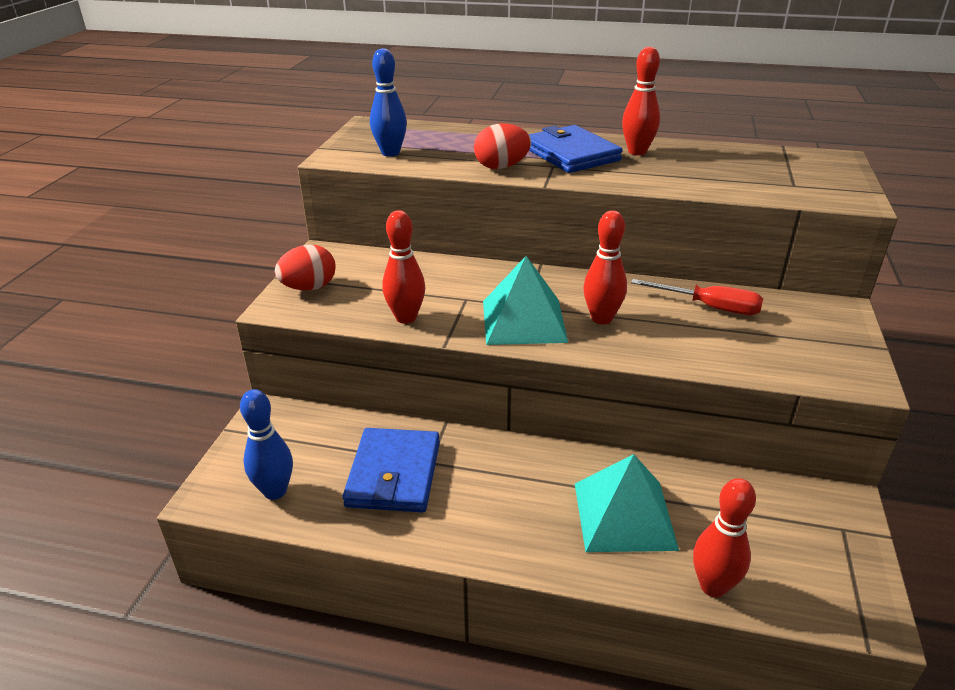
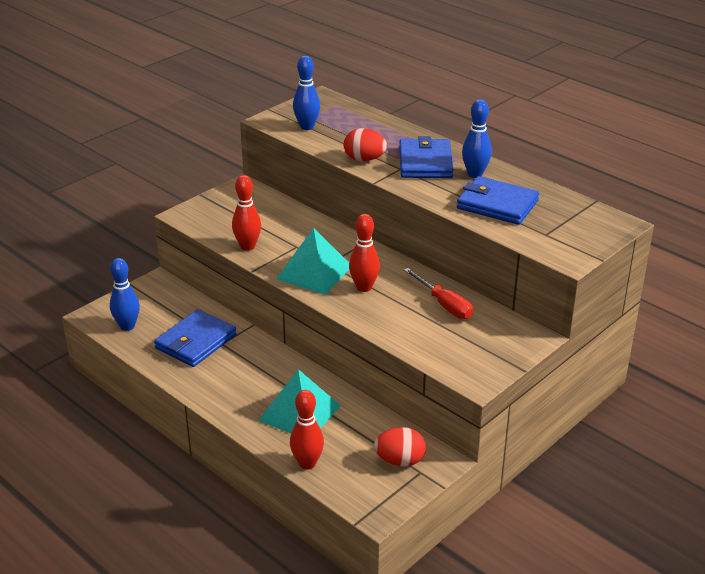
camera: 30 degrees right, 0 degrees up
red egg [275,245,336,290] -> red egg moved to [374,427,426,467]
red bowling pin [622,47,660,155] -> blue bowling pin [462,99,492,178]
none -> blue wallet [457,176,539,225]

